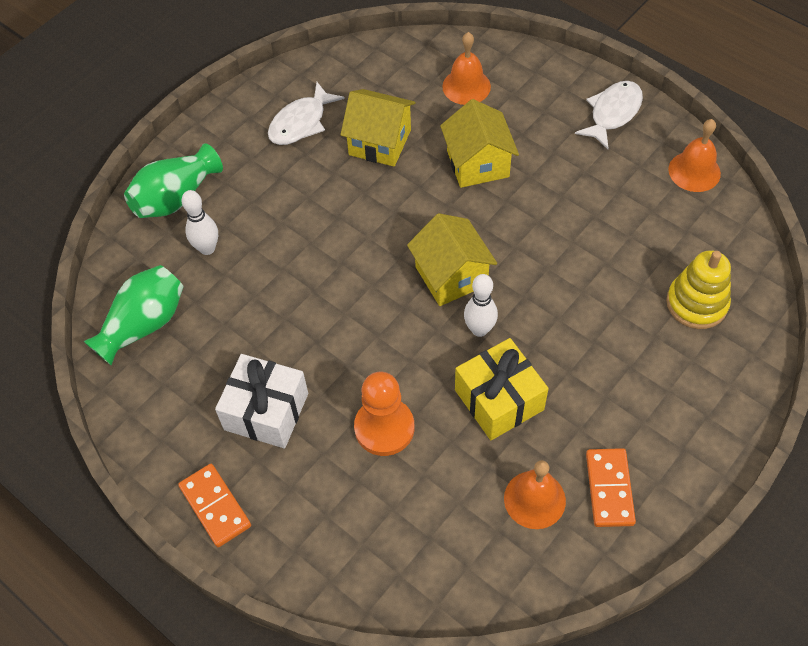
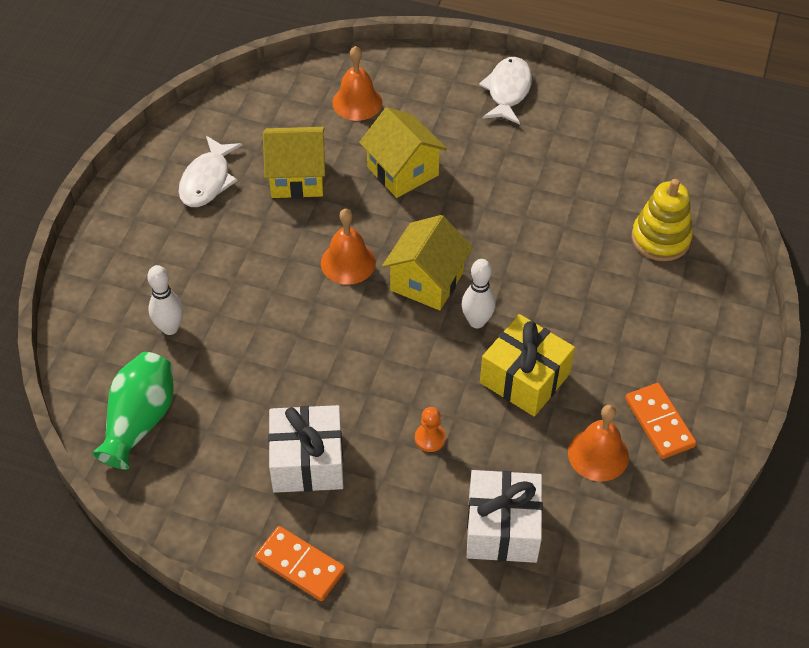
camera: 25 degrees left, 5 degrees down
green vase [124,143,223,218] -> none
orange pawn [354,372,414,456] -> orange pawn [415,407,446,452], size x0.50
yellow house [407,213,497,306] -> yellow house turned 75 degrees clockwise [382,215,473,310]
orange bell [668,119,721,192] -> orange bell moved to [321,209,376,285]
none -> white gift [467,470,543,563]

